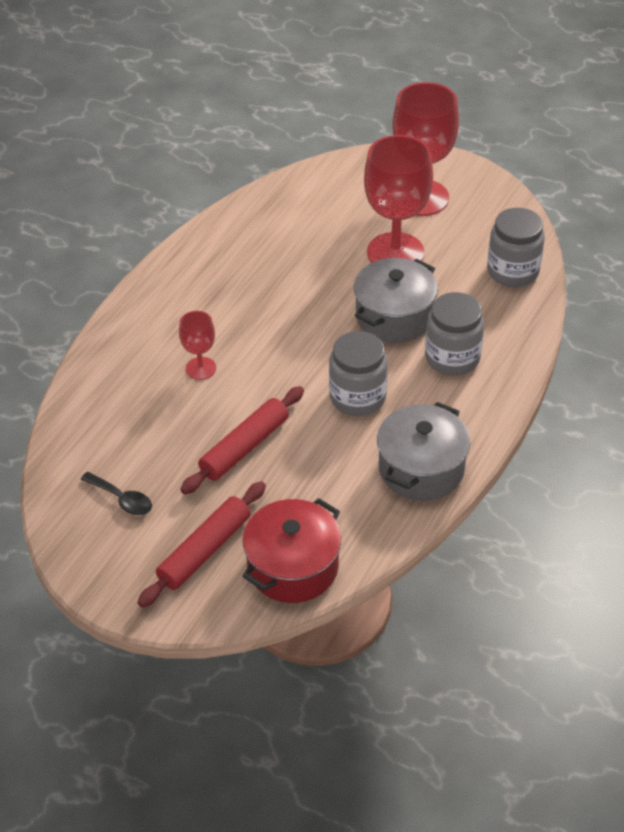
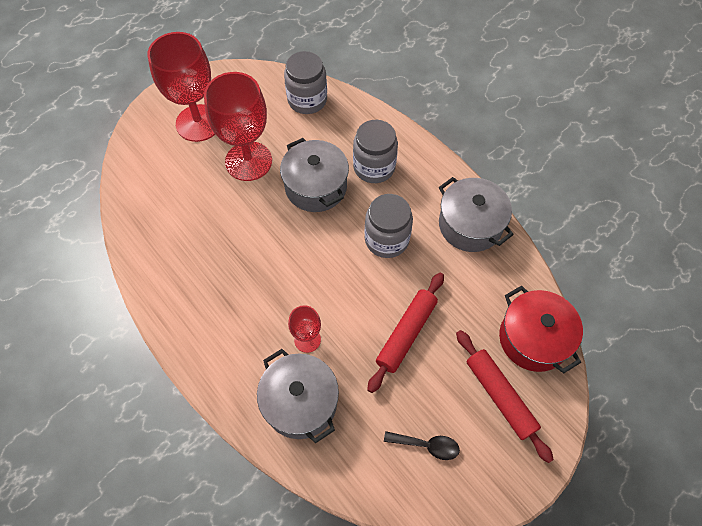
camera: 70 degrees left, 15 degrees up
black spoon [81,472,152,515] -> black spoon turned 45 degrees clockwise [384,431,460,460]
red rolling pin [180,386,304,494] -> red rolling pin turned 60 degrees clockwise [367,273,444,393]
none -> grey pot [257,349,339,443]

